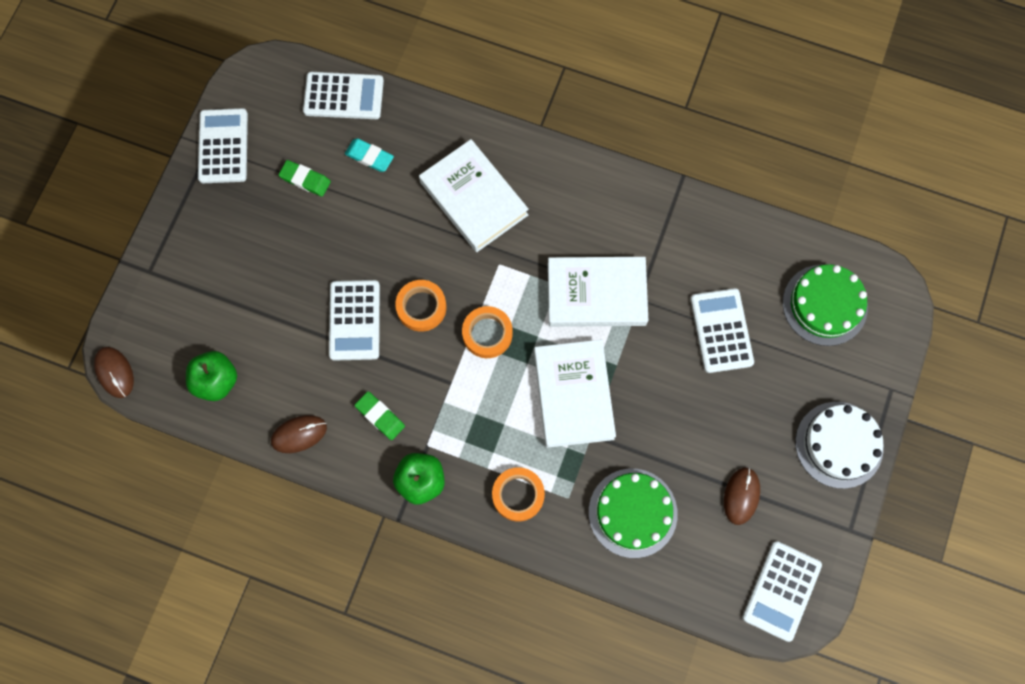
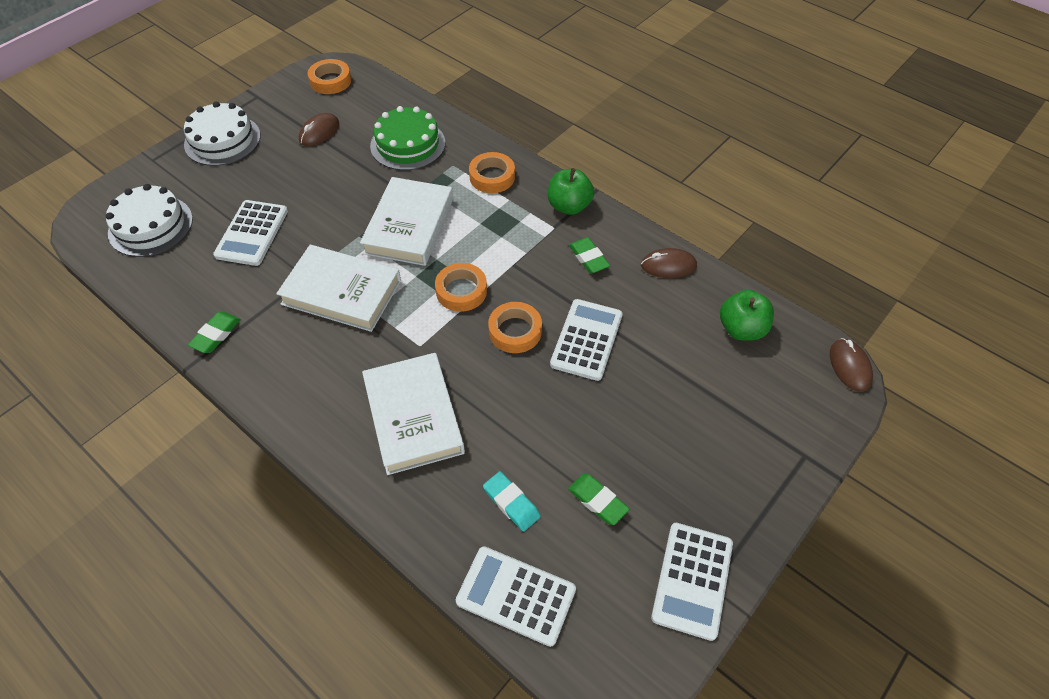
camera: 160 degrees left, 20 degrees down
white calculator [743,541,822,642] -> orange tape [308,59,351,94]
green cake [783,264,868,346] -> white cake [106,184,193,257]
none -> green eraser [188,312,241,353]

